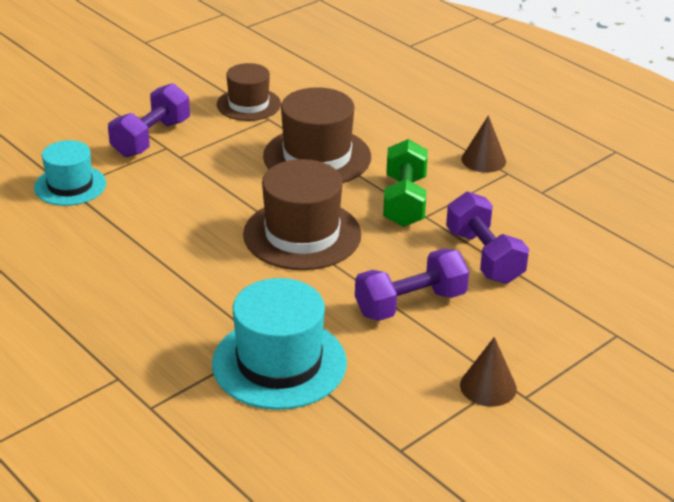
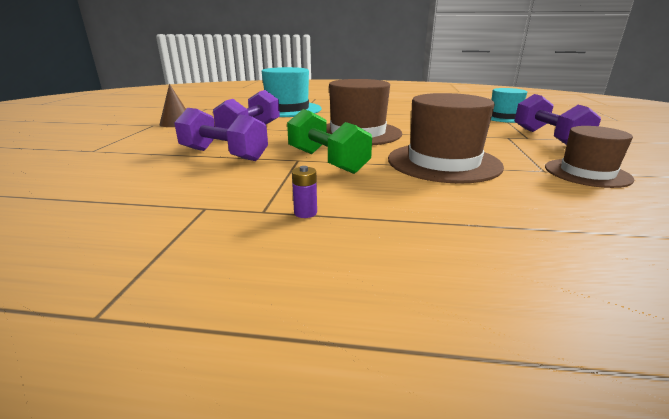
camera: 140 degrees right, 10 degrees down
brown cone [461,115,506,173] -> purple battery [292,166,317,218]

